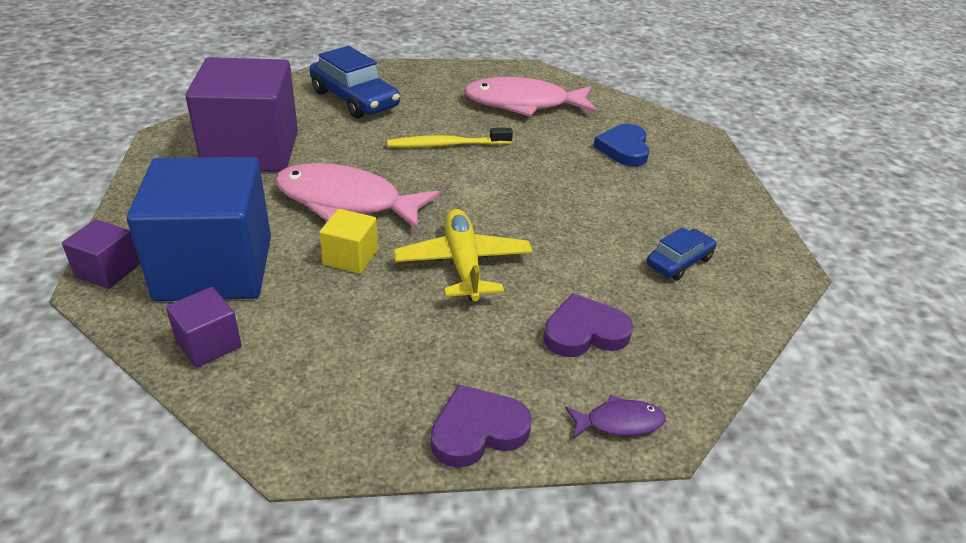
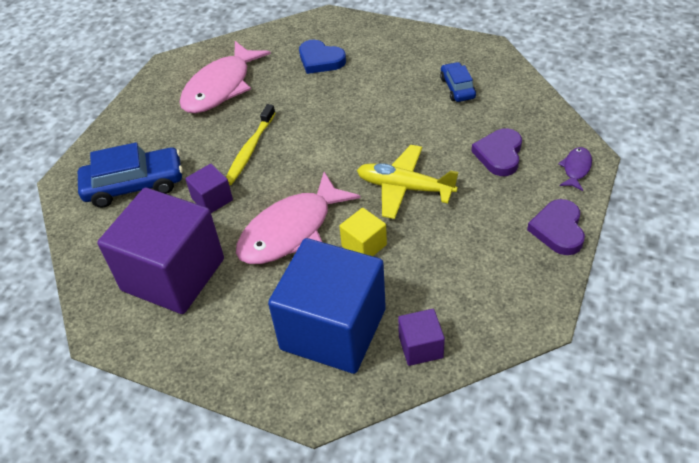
camera: 55 degrees left, 10 degrees up
purple cube [62,219,140,289] -> purple cube moved to [185,164,233,213]

